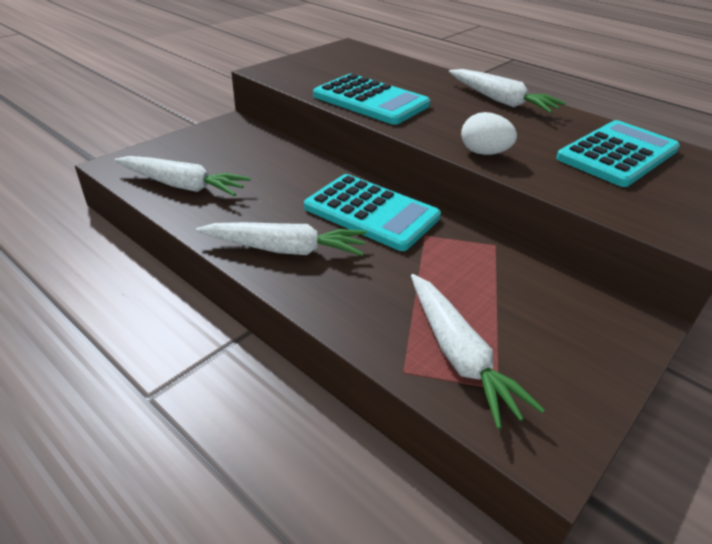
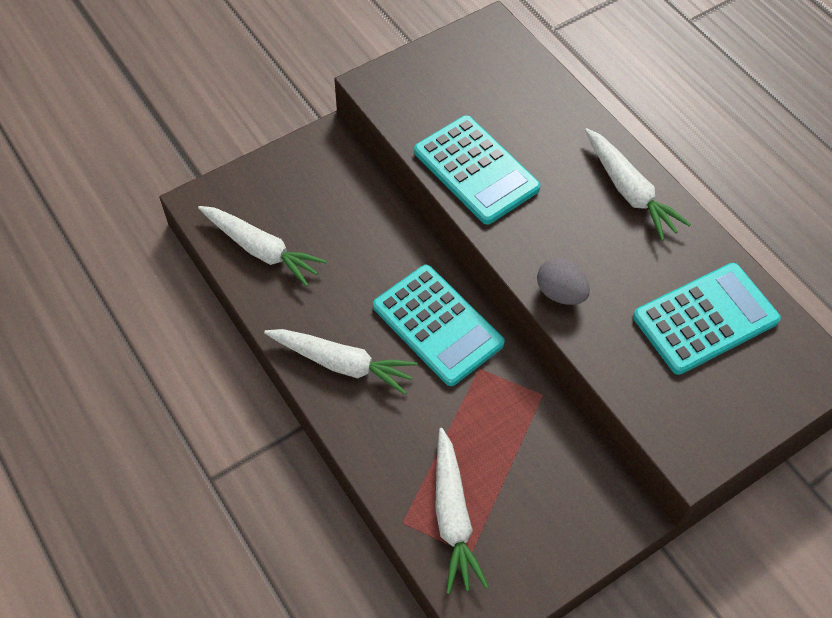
camera: 15 degrees right, 20 degrees up
white egg [461,112,517,155] -> grey egg [537,258,590,305]

